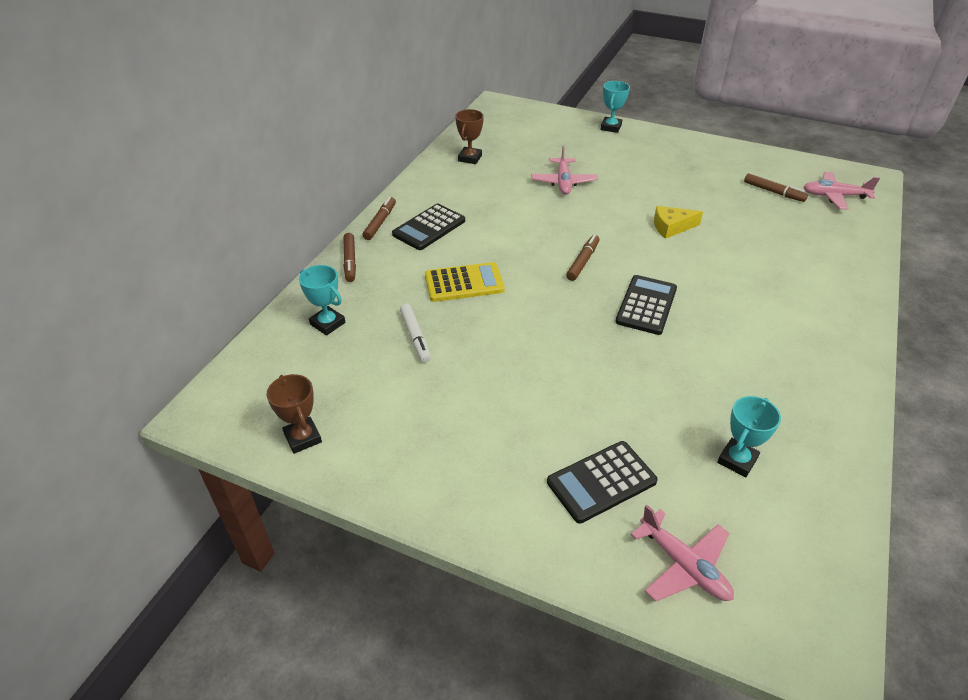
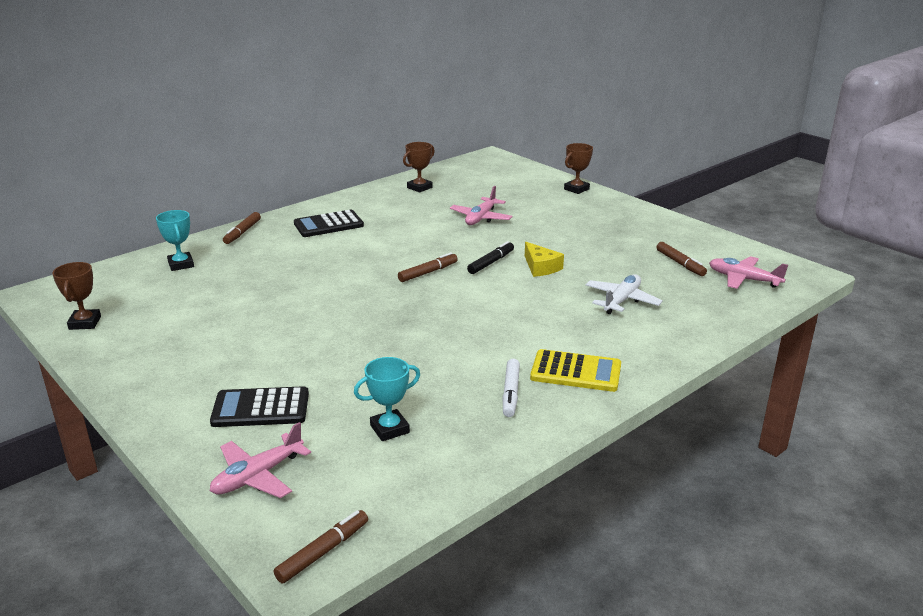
camera: 25 degrees right, 15 degrees down
brown marker [362,197,396,240] -> brown marker moved to [274,510,368,583]
white marker [400,304,431,362] -> white marker moved to [502,358,520,417]
yellow calculator [425,262,505,302] -> yellow calculator moved to [530,349,621,392]
turquoise trophy [601,81,630,133] -> brown trophy [564,143,593,194]
black calculator [615,275,677,335] -> none
pink plane [630,505,734,602] -> pink plane turned 60 degrees clockwise [210,422,311,498]
yellow cheese [654,206,703,239] -> yellow cheese turned 135 degrees counterclockwise [525,242,564,277]
none -> black marker [467,241,514,274]
none -> white plane [585,274,663,314]

